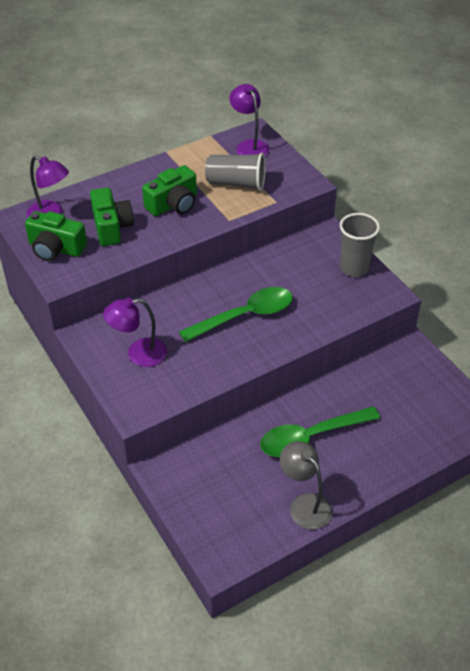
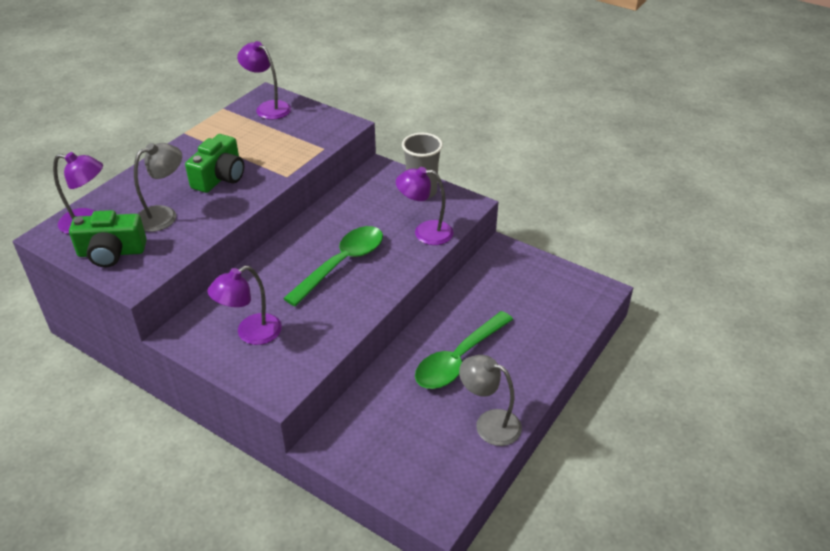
camera: 25 degrees left, 5 degrees down
green camera [90,188,134,246] -> grey lamp [134,143,182,232]
grey cup [205,153,266,191] -> none
none -> purple lamp [396,167,454,245]

